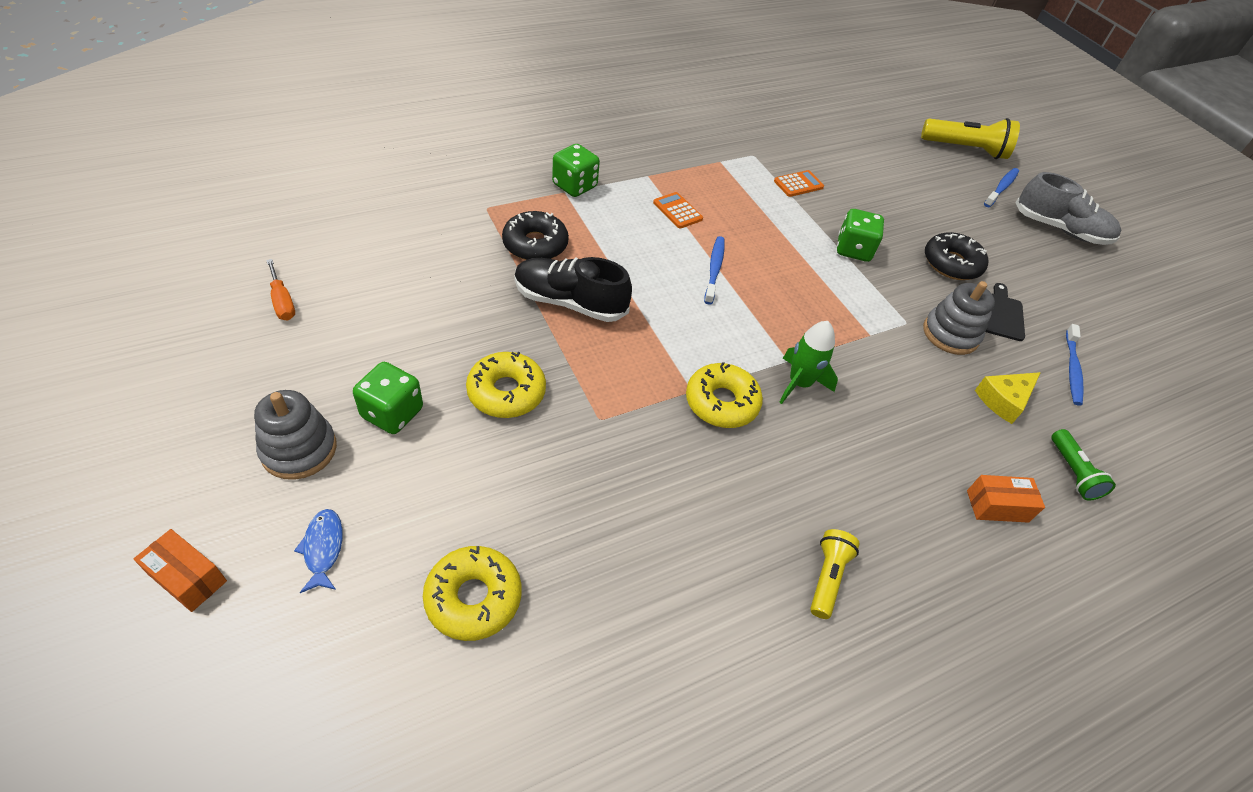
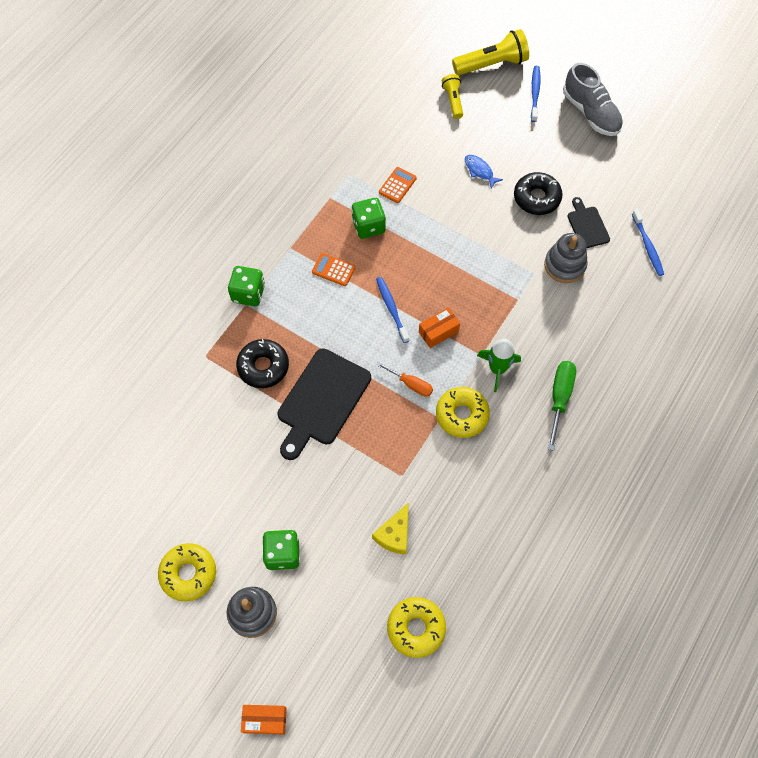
camera: 25 degrees left, 15 degrees up
orange screwdriver [266,259,295,320] -> orange screwdriver moved to [377,362,433,397]
blue fish [294,509,343,593] -> blue fish moved to [465,155,503,188]
yellow donut [466,352,546,418] -> yellow donut moved to [158,543,216,602]
black shoe [514,257,632,322] -> black cutting board [278,349,371,460]
yellow flashlight [810,529,859,619] -> yellow flashlight moved to [442,74,463,119]
green dice [837,209,884,262] -> green dice moved to [352,198,386,239]
orange box [967,475,1045,523] -> orange box moved to [419,307,460,348]
yellow cheese [975,372,1041,424] -> yellow cheese moved to [372,502,409,555]
grey shoe [1015,172,1121,245] -> grey shoe turned 60 degrees clockwise [563,63,623,136]
green flashlight [1052,429,1116,500] -> none
none -> green screwdriver [548,361,576,451]

